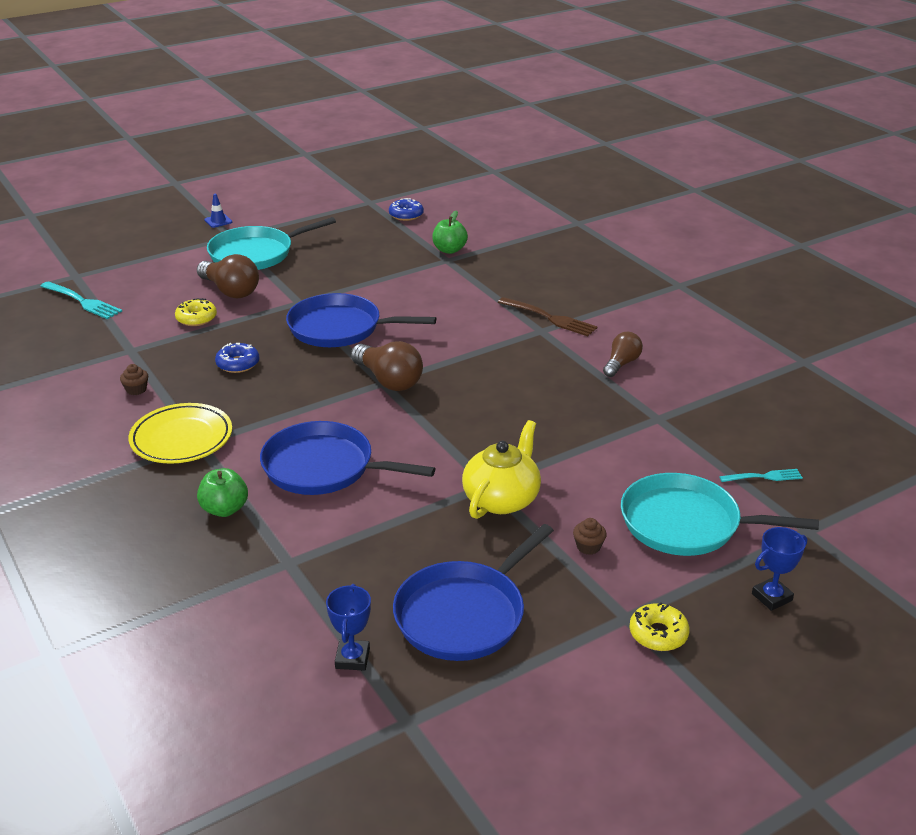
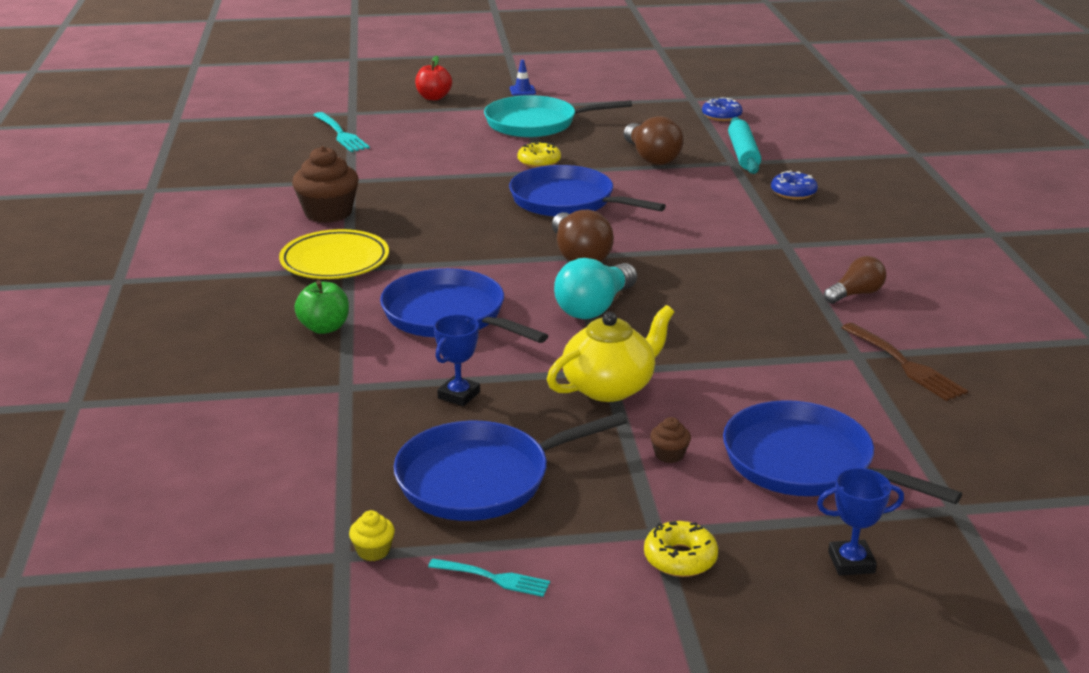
camera: 25 degrees right, 5 degrees down
brown cupcake [120,364,148,395] -> brown cupcake [292,146,359,223], size x2.23
yellow donut [175,298,217,326] -> yellow donut moved to [517,142,561,168]
brown light bulb [197,254,259,298] -> brown light bulb moved to [624,116,684,165]
blue donut [215,343,259,373] -> blue donut moved to [771,170,818,200]
blue trophy [326,584,371,671] -> blue trophy moved to [434,314,480,406]
green apple [432,210,468,254] -> turquoise rolling pin [728,117,761,174]
brown fork [498,297,598,336] -> brown fork moved to [841,323,968,401]
turquoise pan [621,473,819,556] -> blue pan [723,400,962,504]
turquoise fork [719,469,803,482] -> turquoise fork moved to [428,558,550,597]
none -> yellow cupcake [349,510,395,561]
none -> red apple [415,56,452,100]
none -> turquoise light bulb [554,258,637,319]

